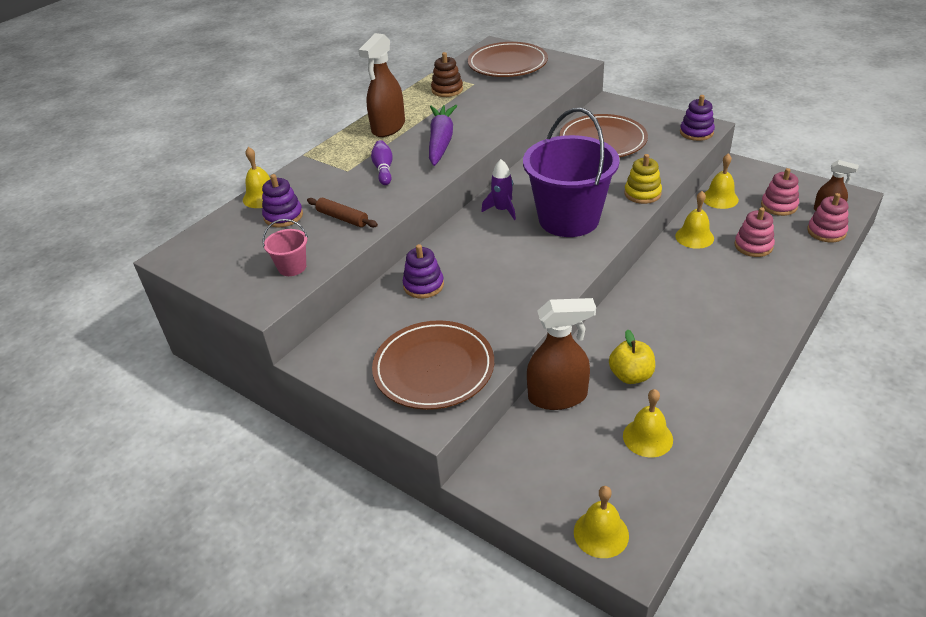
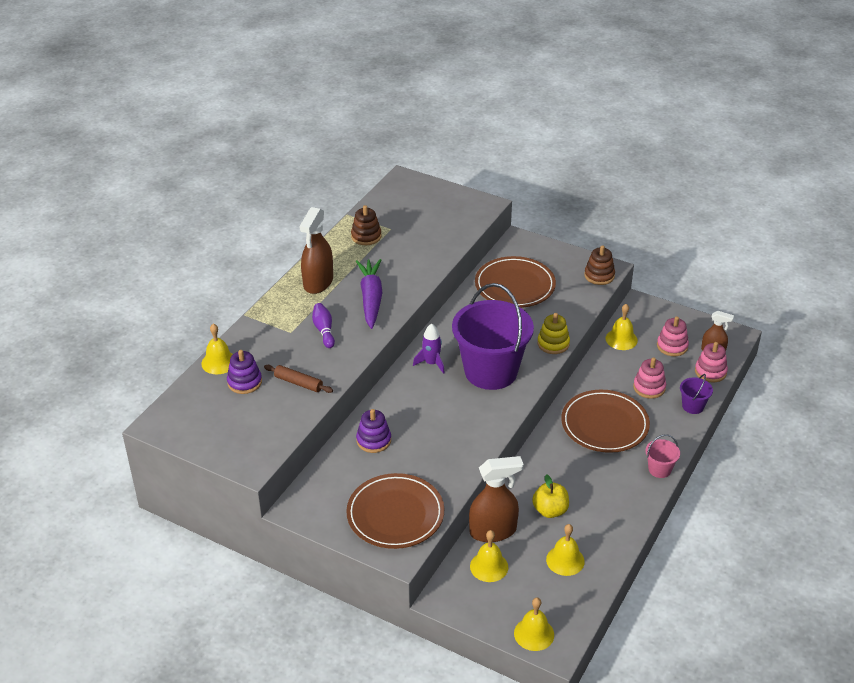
camera: 10 degrees left, 0 degrees up
pink bucket [262,219,308,276] -> pink bucket moved to [645,434,680,478]
brown plate [468,42,548,77] -> brown plate moved to [561,390,650,453]
yellow bell [675,191,714,249] -> yellow bell moved to [470,530,508,582]
purple stacking toy [680,95,715,141] -> brown stacking toy [584,245,615,285]
none -> purple bucket [680,374,713,414]

